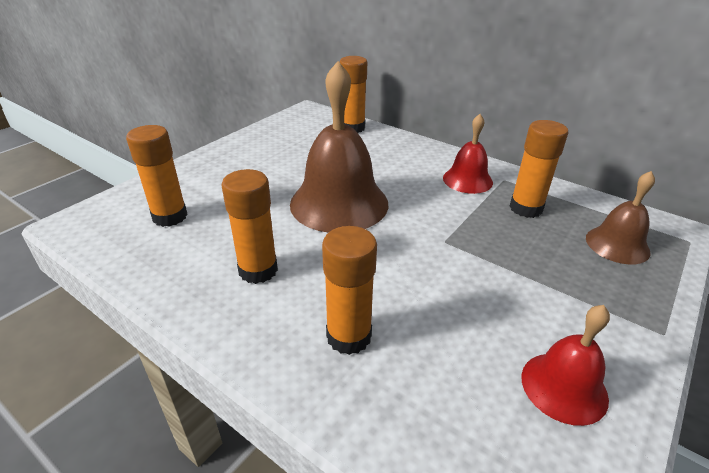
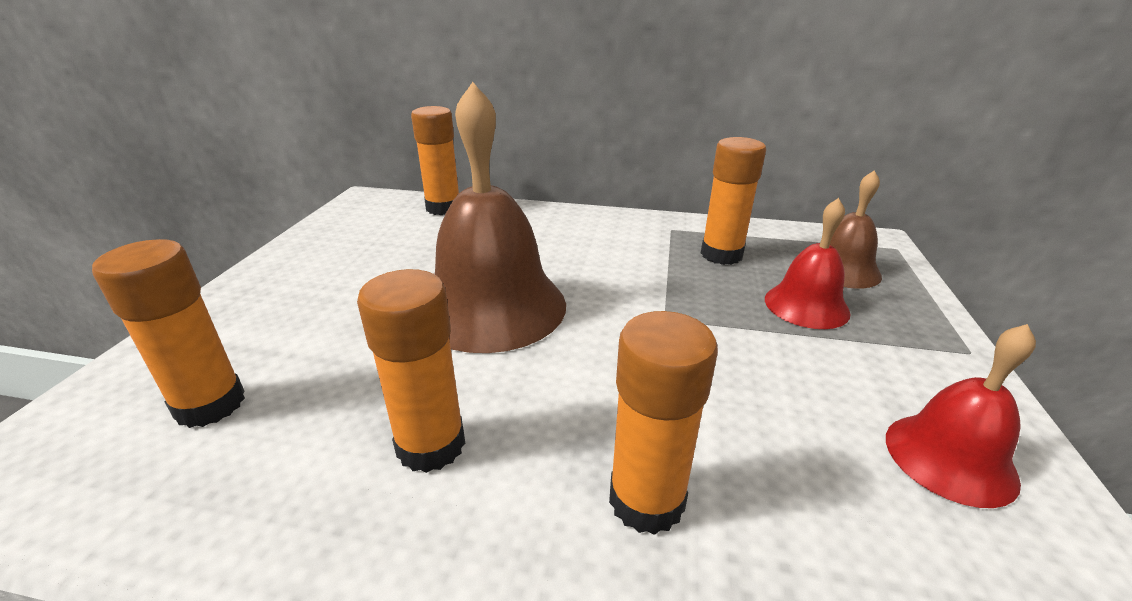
camera: 25 degrees left, 5 degrees down
red bell [443,114,493,194] -> red bell moved to [765,198,851,329]

